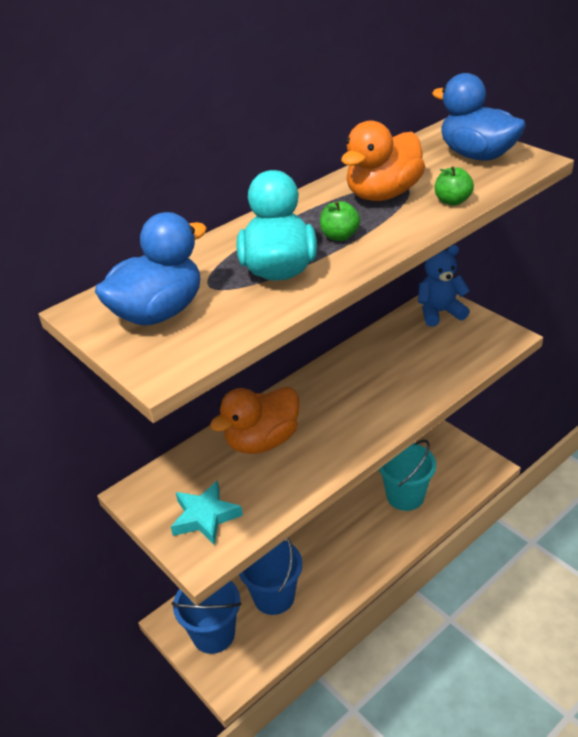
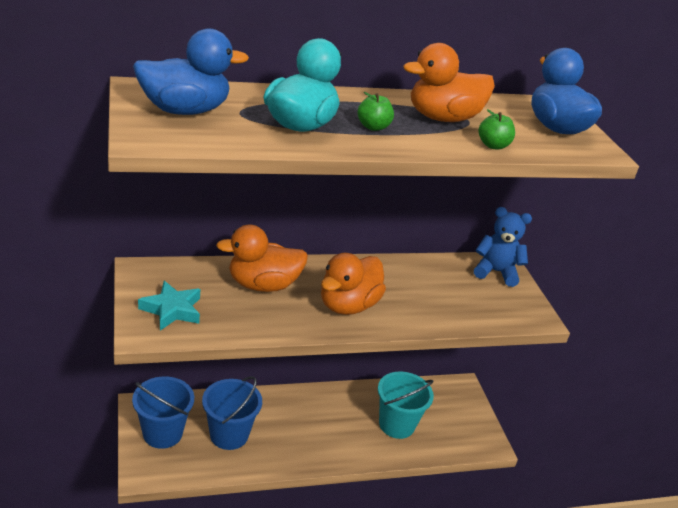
camera: 20 degrees right, 5 degrees down
none -> orange duck [321,253,386,315]

